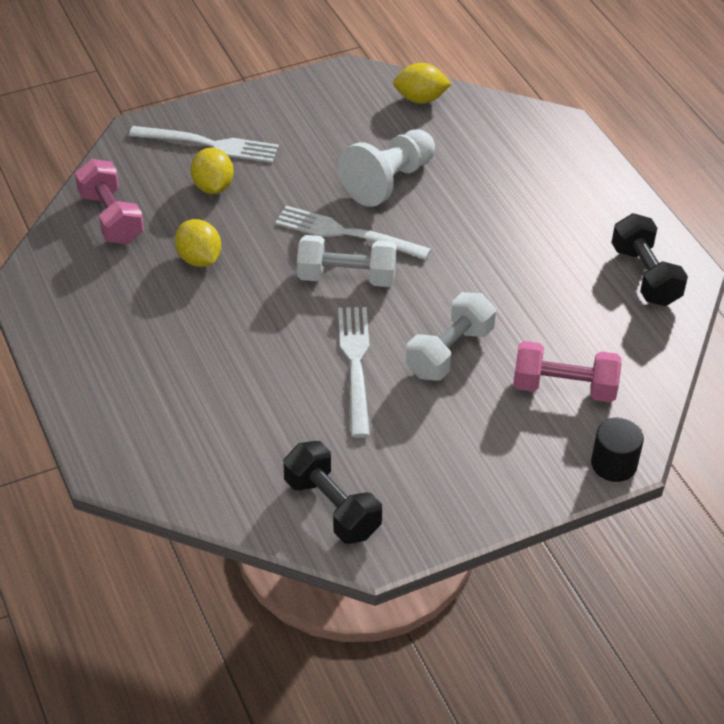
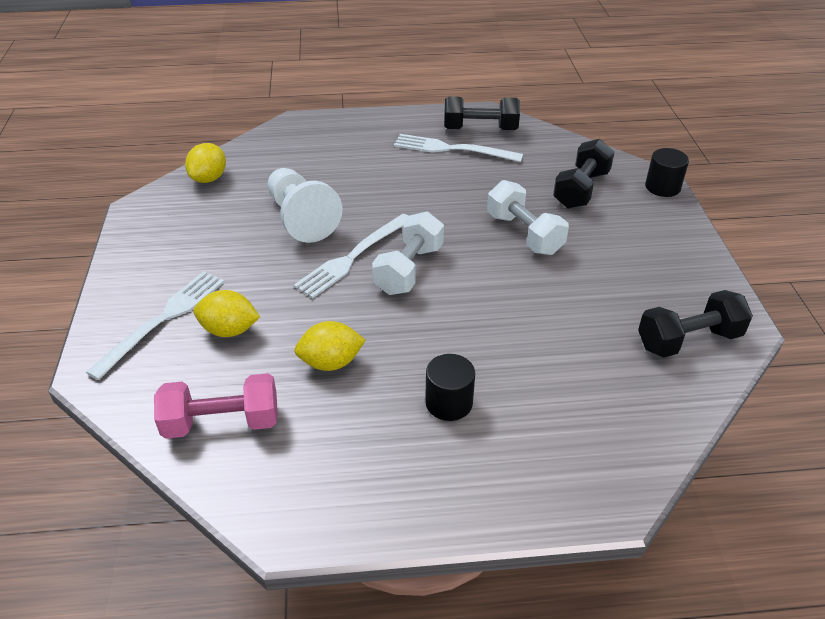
camera: 70 degrees left, 5 degrees down
white fork [338,307,370,438] -> white fork moved to [394,134,523,162]
pink dumbbell [513,341,621,402] -> black dumbbell [553,139,615,209]
none -> black cylinder [425,354,475,421]

